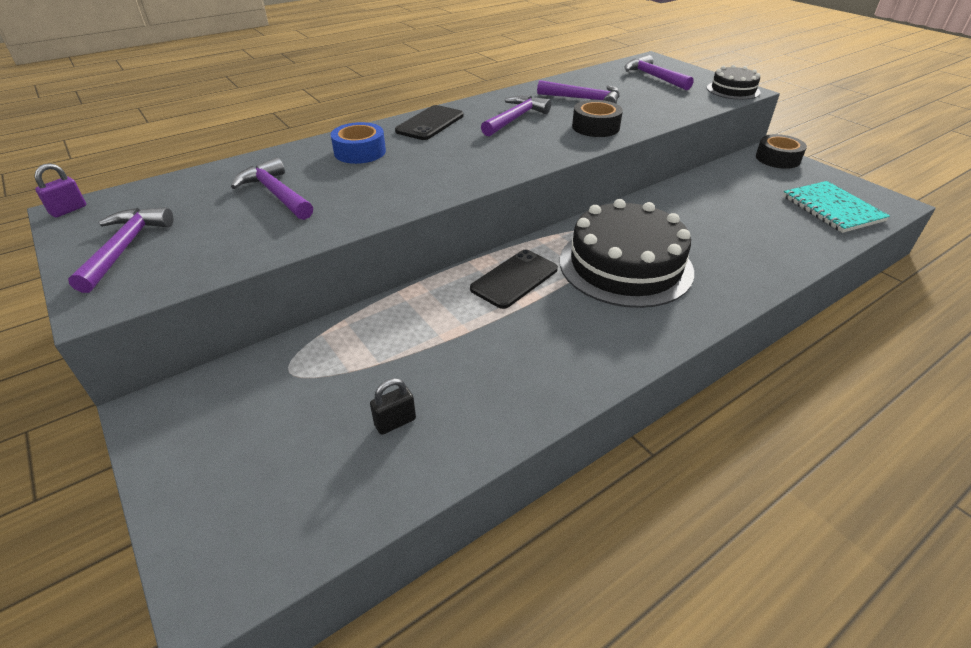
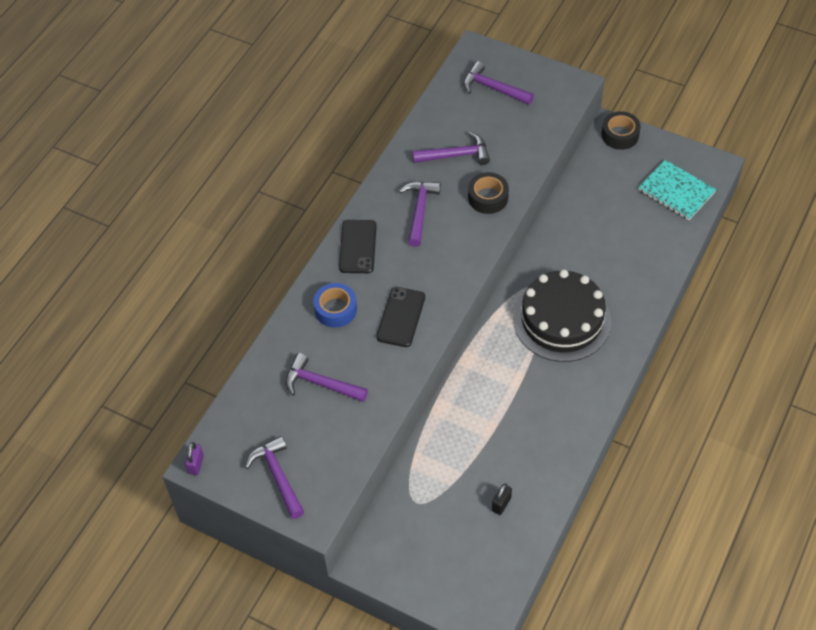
camera: 25 degrees left, 15 degrees up
black phone [470,250,558,309] -> black phone moved to [376,287,425,347]
black cake [707,65,761,100] -> none

